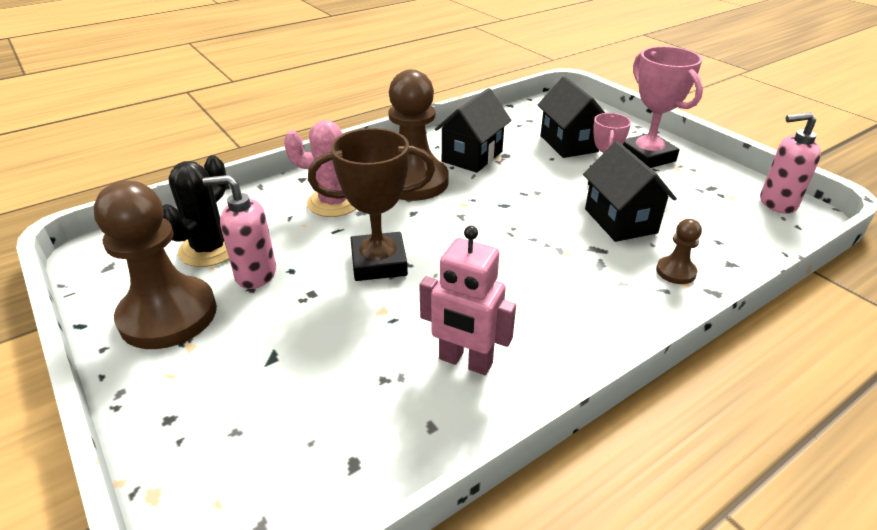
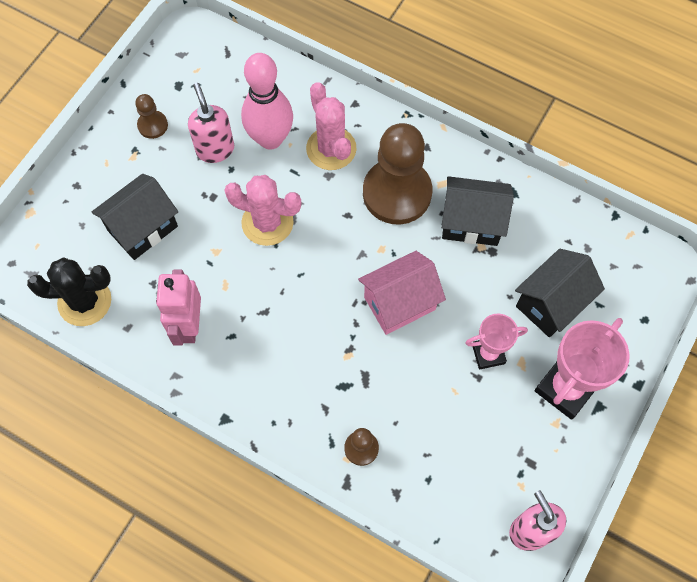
camera: 65 degrees right, 30 degrees up
brown pawn [94,181,217,349] -> brown pawn [135,94,168,139], size x0.45
black cactus [162,155,229,267] -> black cactus moved to [27,257,111,326]
brown trophy [308,128,435,281] -> pink cactus [224,175,301,246]
black house [583,141,677,242] -> black house moved to [92,174,178,260]
none -> pink bowling pin [241,53,293,150]
none -> pink house [358,251,446,335]

